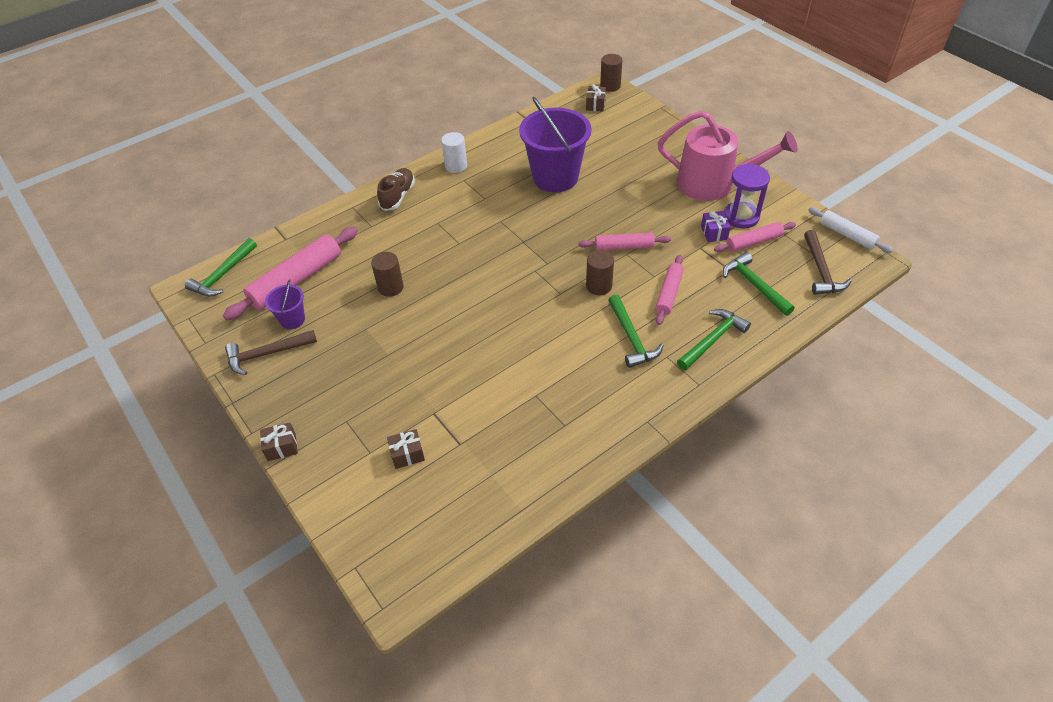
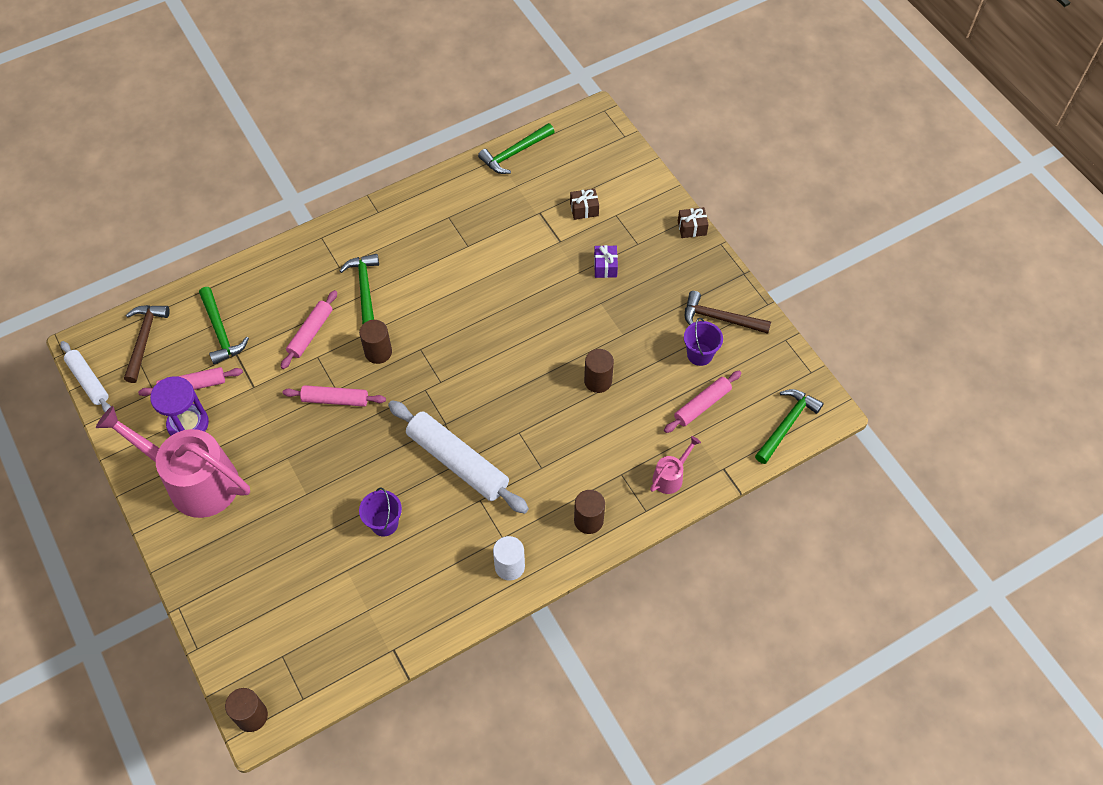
camera: 175 degrees left, 10 degrees up
pink rolling pin [223,226,358,320] -> pink rolling pin [664,371,742,433], size x0.58
brown hammer [225,330,317,375] -> brown hammer turned 150 degrees counterclockwise [685,291,771,334]
brown shoe [377,168,415,211] -> brown cylinder [574,490,605,534]
purple bucket [519,97,591,192] -> purple bucket [359,488,402,536], size x0.47
brown gift [586,84,606,112] -> none
green hammer [677,309,751,370] -> green hammer moved to [478,123,554,174]
purple gift [701,211,731,242] -> purple gift moved to [594,245,618,278]
none -> white rolling pin [388,400,529,514]
none -> pink watering can [650,436,701,494]

